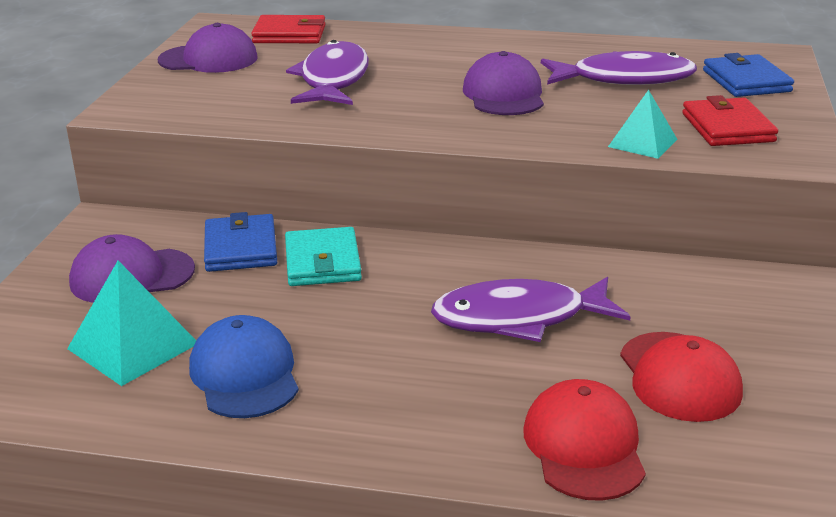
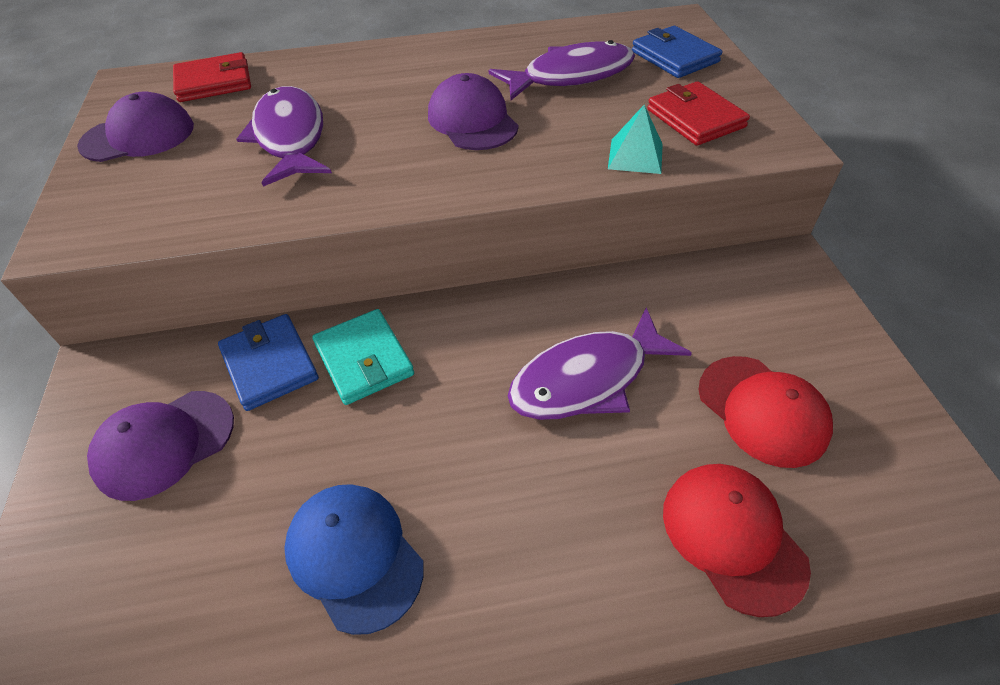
camera: 20 degrees left, 20 degrees up
turquoise pyramid [67,261,196,386] -> none

